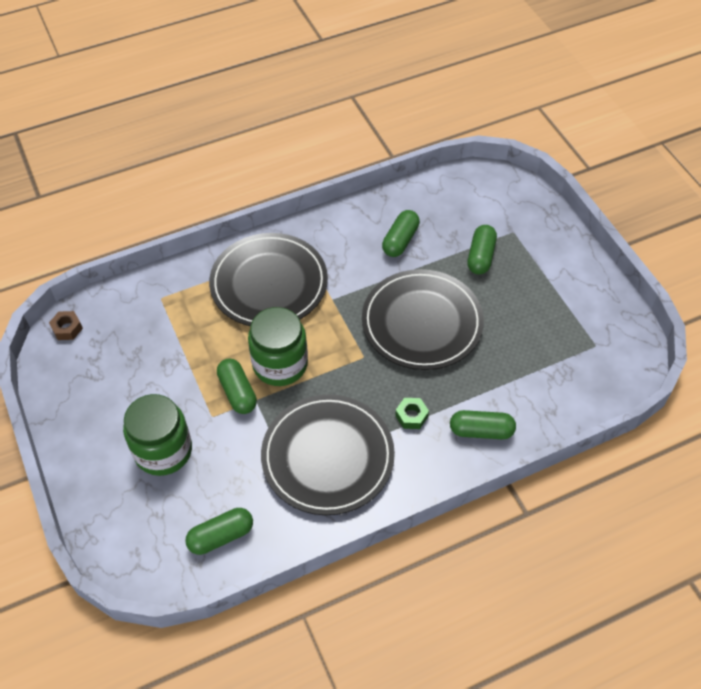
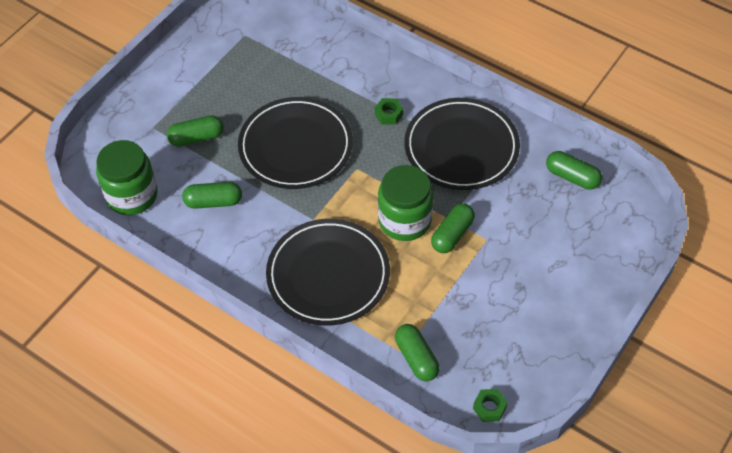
camera: 120 degrees left, 0 degrees up
brown nut [49,311,83,340] -> green nut [473,389,508,422]
green jar [123,394,192,476] -> green jar moved to [96,140,158,215]
green capsule [450,410,516,439] -> green capsule moved to [395,324,440,381]

